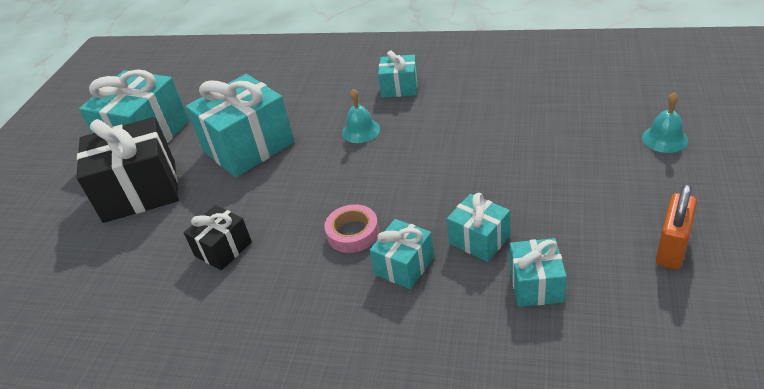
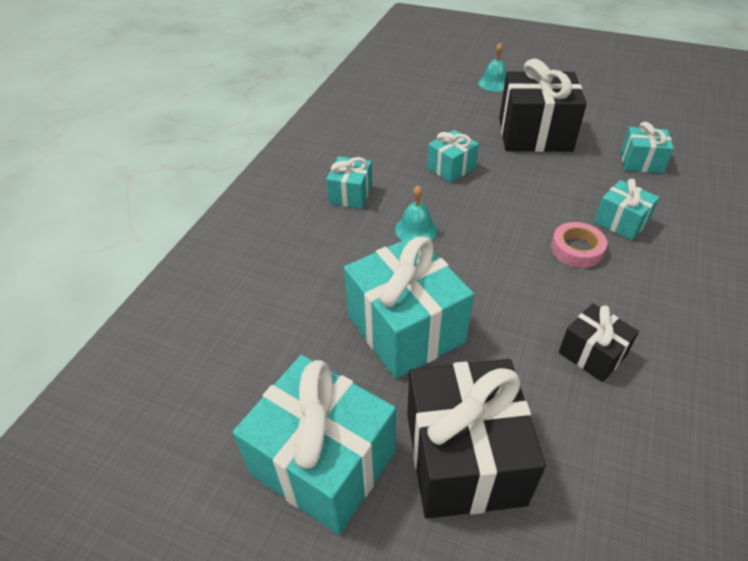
camera: 85 degrees left, 5 degrees up
turquoise gift [447,193,510,262] -> turquoise gift moved to [427,130,479,183]
orange padlock [656,184,697,269] -> none
none -> black gift [499,59,587,152]

